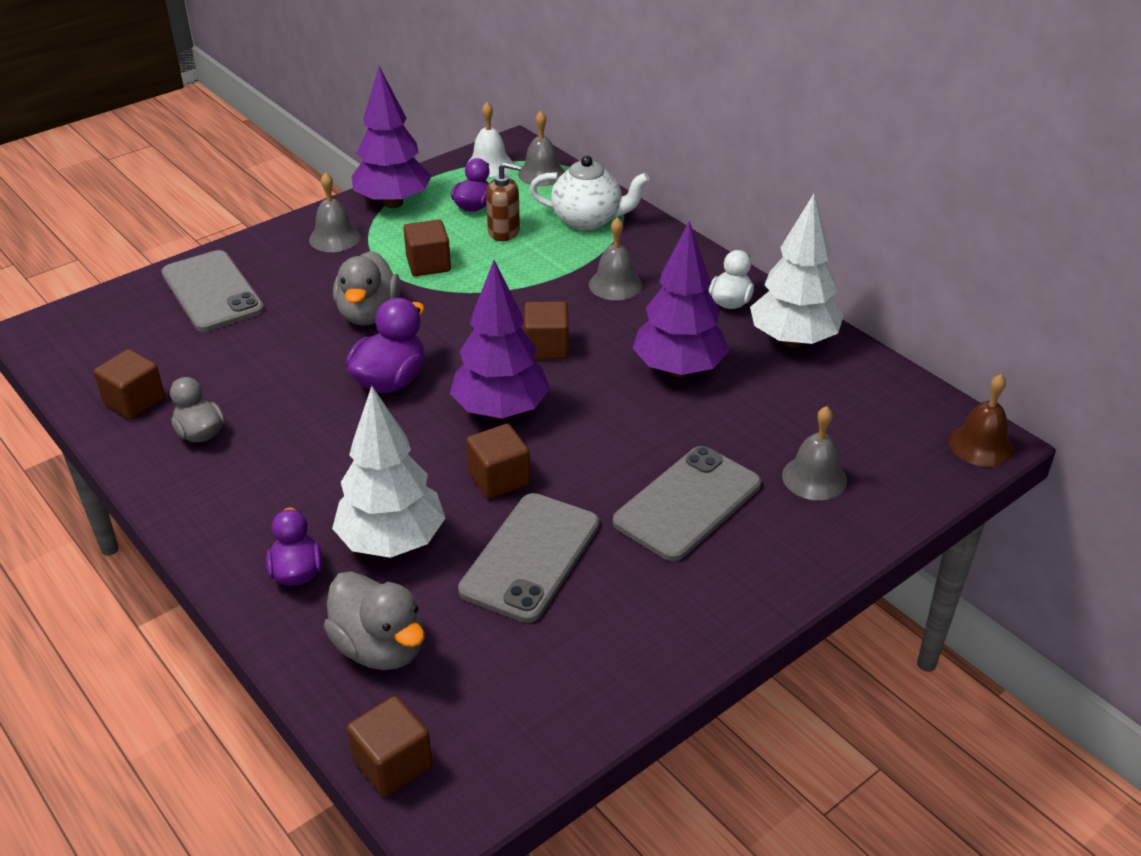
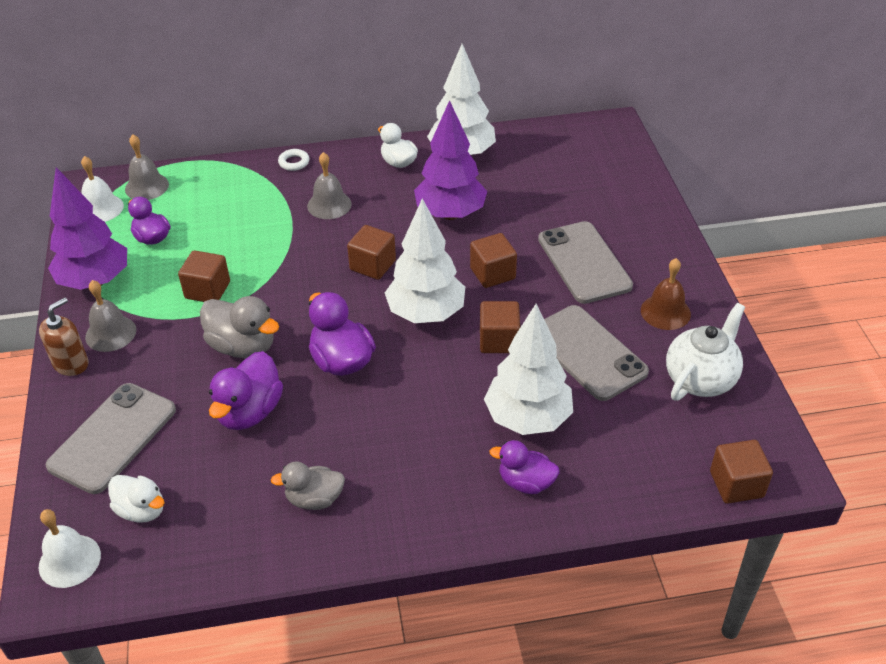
camera: 60 degrees left, 5 degrees up
brown cube [94,349,165,420] -> brown cube moved to [470,233,517,288]
grey phone [161,250,264,332] -> grey phone turned 60 degrees counterclockwise [46,383,176,494]
grey duck [324,571,425,670] -> none
purple tree [450,260,550,419] -> white tree [385,198,465,323]
brown soap dispenser [486,162,521,241] -> brown soap dispenser moved to [39,297,88,376]
white teapot [530,155,650,231] -> white teapot moved to [666,303,745,401]
grey bell [782,406,847,501] -> none
brown bell [949,374,1013,467] -> brown bell moved to [641,258,691,330]
none -> white bell [39,509,101,588]
none -> white duck [108,475,164,523]
none -> purple duck [209,351,283,430]
none -> white ring [278,149,310,171]

